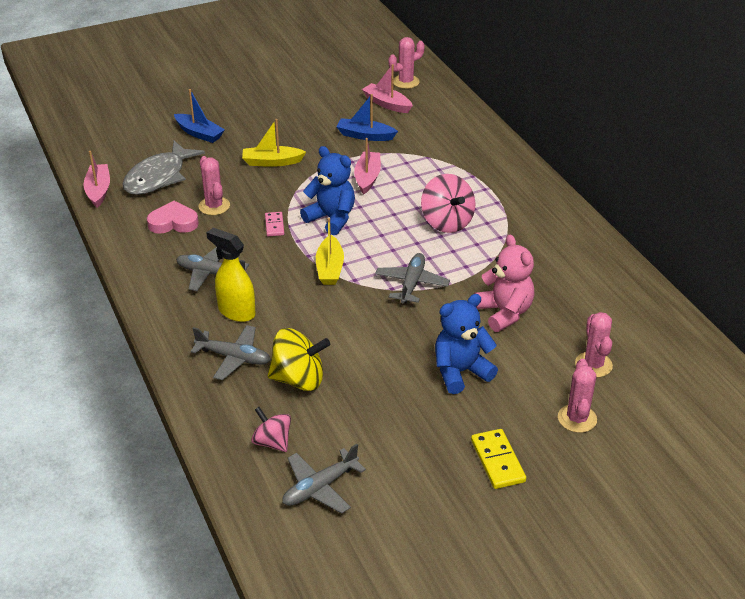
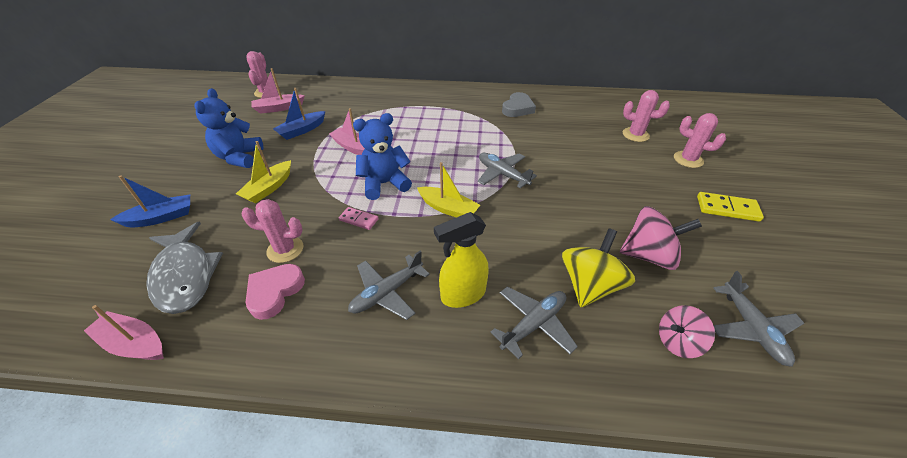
camera: 60 degrees left, 5 degrees up
pink spinning top [421,174,476,233] -> pink spinning top moved to [620,206,702,270]
blue teddy bear [435,294,498,394] -> blue teddy bear moved to [194,88,264,168]
pink teddy bear [474,235,535,332] -> none
none -> grey heart [502,92,536,117]

